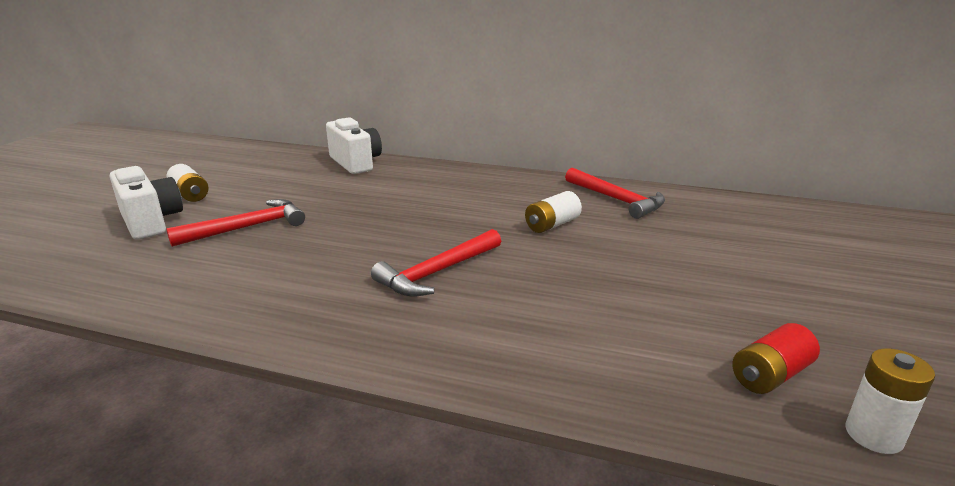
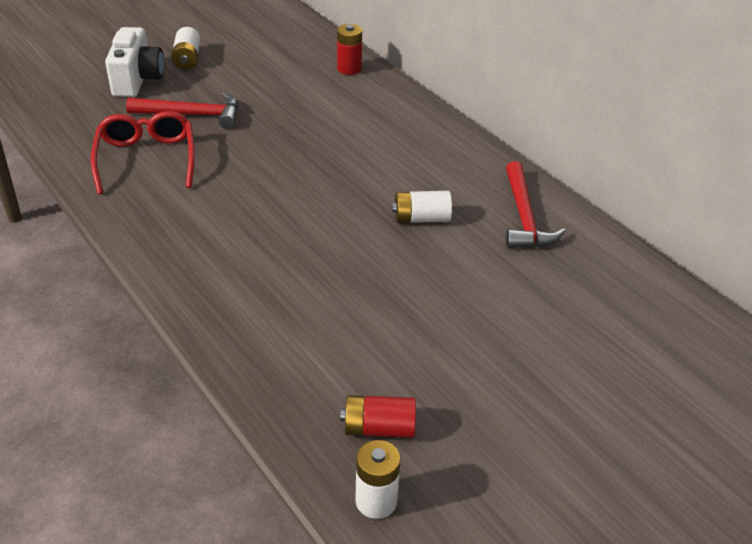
camera: 35 degrees right, 15 degrees up
white camera [326,117,382,174] -> red battery [337,24,362,75]
red hammer [371,229,501,297] -> none
none -> red glasses [91,111,195,194]

